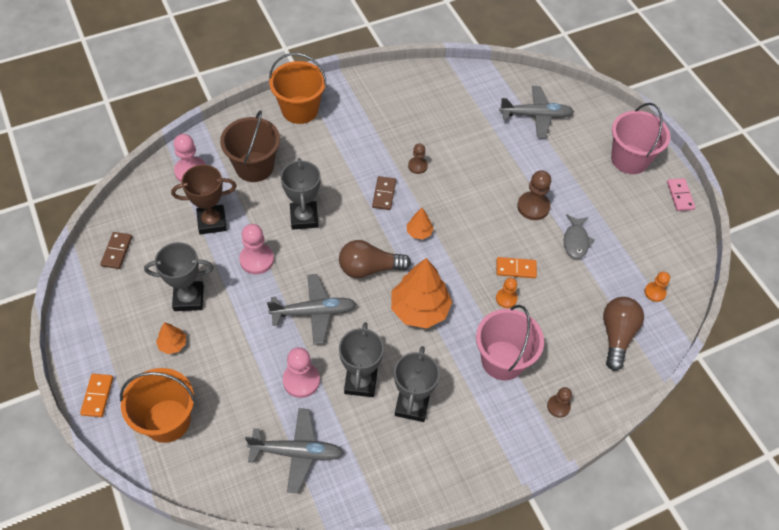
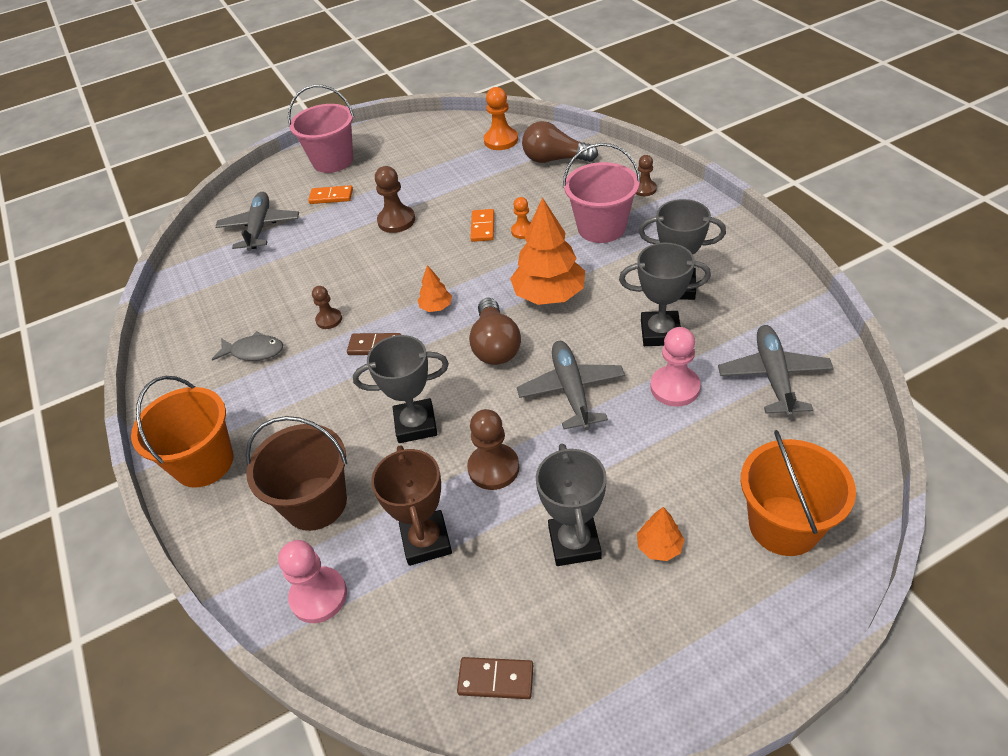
camera: 85 degrees left, 10 degrees down
orange domino [80,374,113,417] -> orange domino moved to [308,185,353,204]
pink pawn [239,224,274,274] -> brown pawn [467,409,519,490]
grey fish [564,214,595,259] -> grey fish moved to [212,331,283,361]
orange pawn [644,272,670,302] -> orange pawn [484,87,518,150], size x1.62
pink domino [667,178,695,211] -> none

